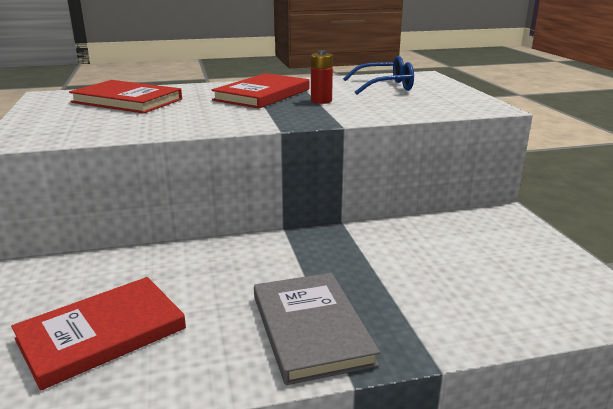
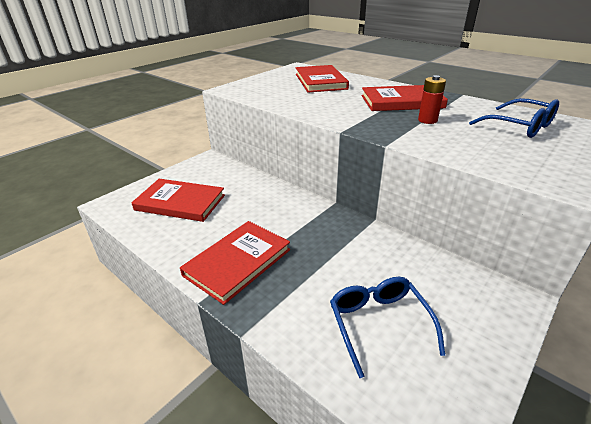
camera: 55 degrees right, 10 degrees up
grey book [254,273,380,385] -> red book [180,221,290,305]
none -> blue glasses [330,277,445,378]

